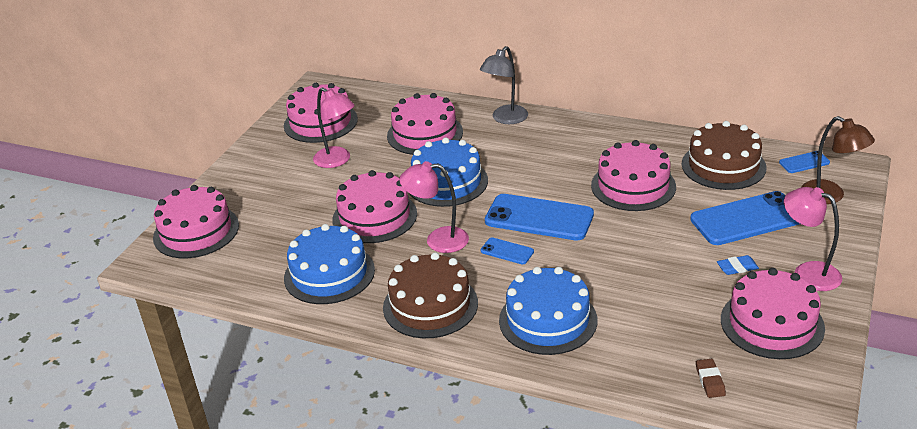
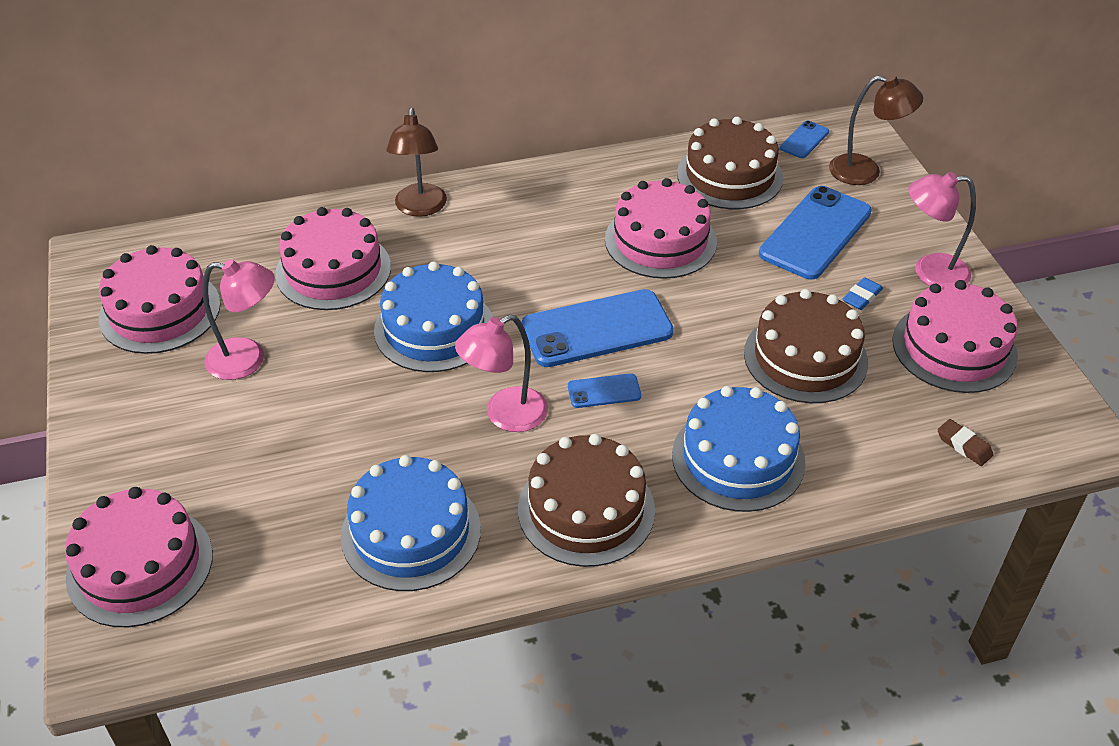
camera: 40 degrees left, 10 degrees up
pink cake [332,170,417,243] -> none
grey lamp [480,46,528,124] -> brown lamp [386,108,447,217]
none -> brown cake [744,289,868,403]

